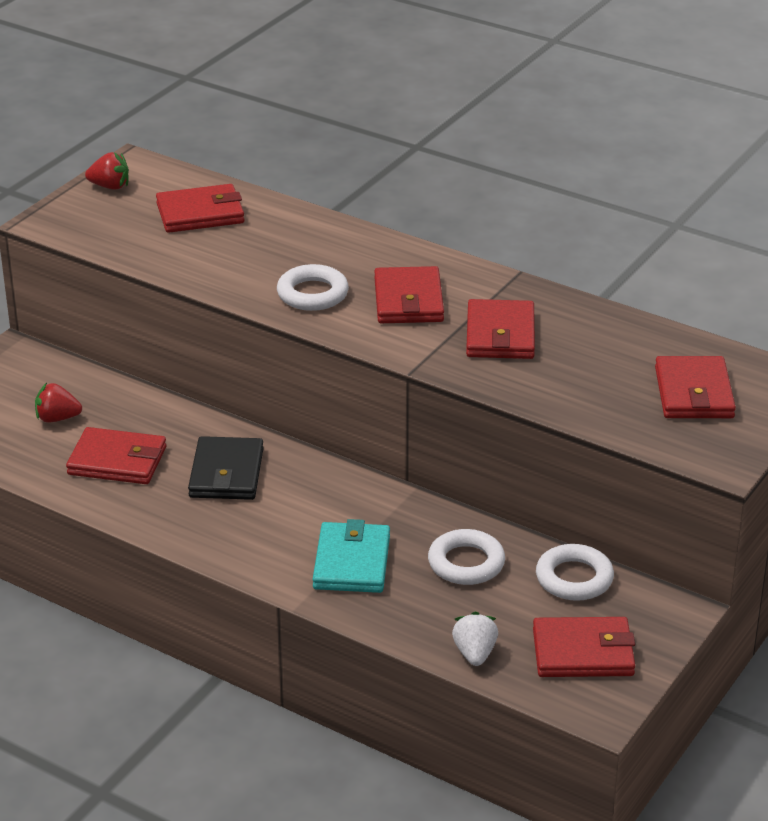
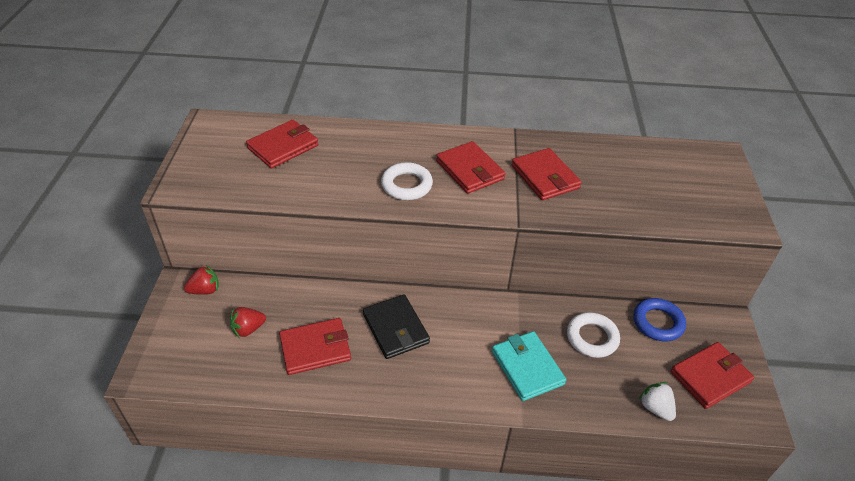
camera: 30 degrees left, 10 degrees up
red strawberry [85,152,129,190] -> red strawberry moved to [184,265,219,295]
white ring [536,544,614,601] -> blue ring [633,298,686,342]
red wallet [655,356,736,418] -> none

